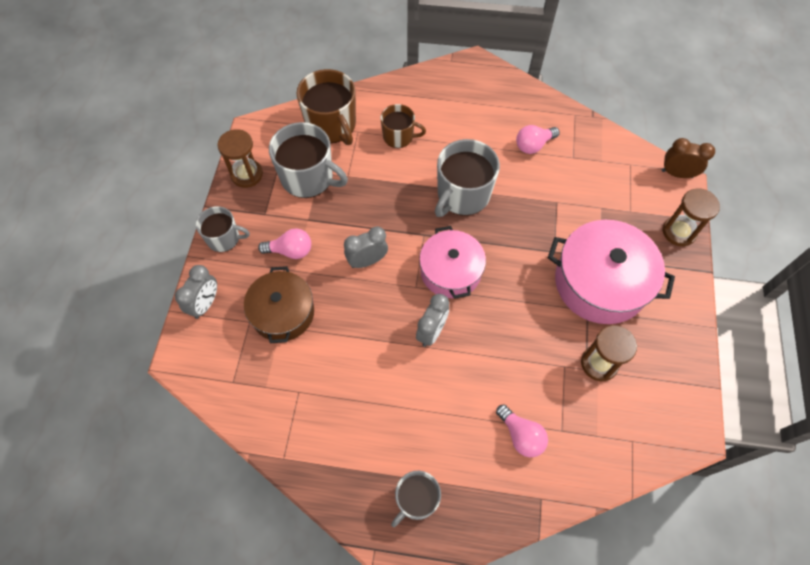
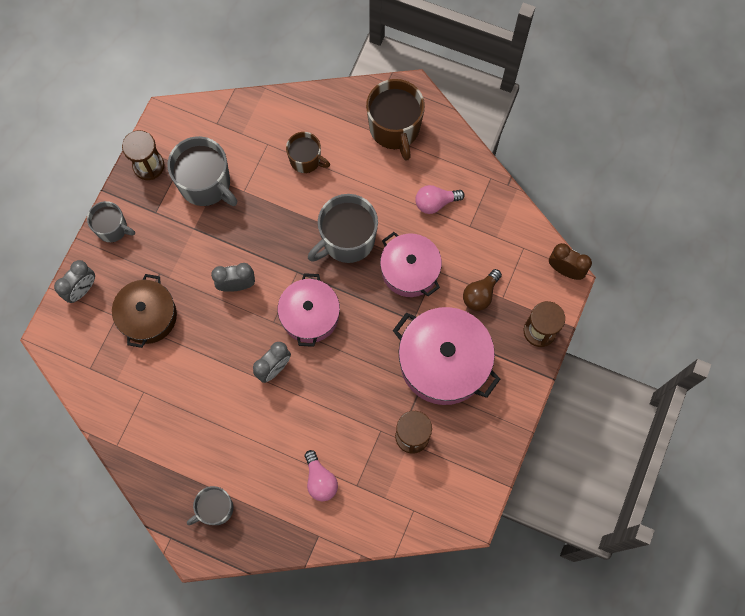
camera: 15 degrees right, 10 degrees up
pink light bulb [258,228,311,259] -> none
brown mug [296,69,356,145] -> brown mug moved to [366,79,425,161]
none -> pink pot [380,232,442,297]
none -> brown light bulb [463,269,502,311]

